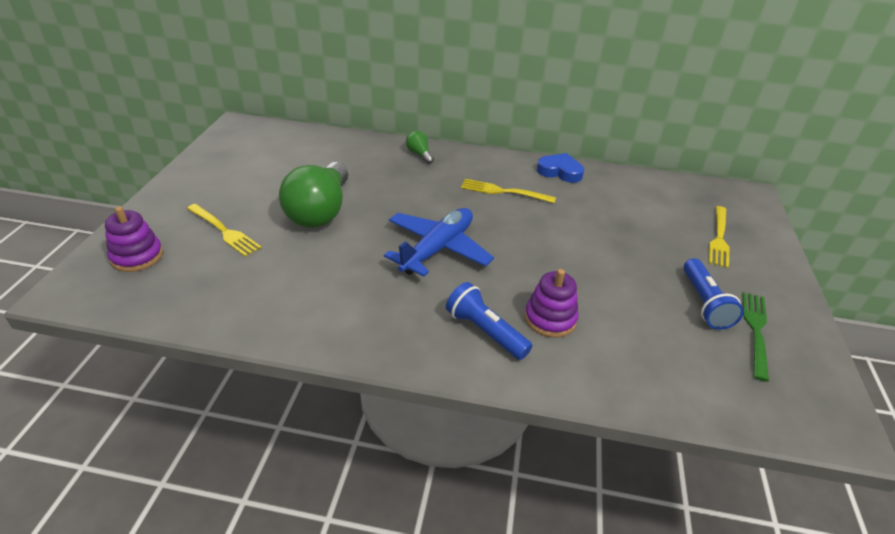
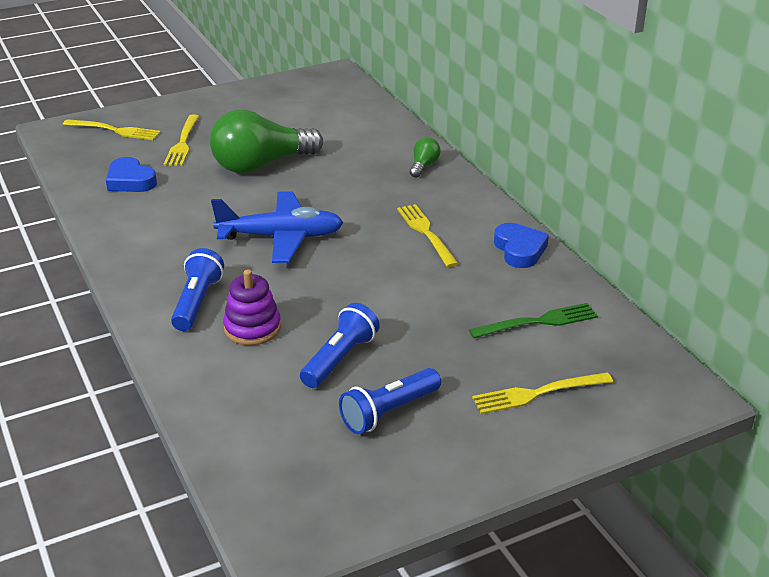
camera: 55 degrees right, 5 degrees down
purple stacking toy [105,206,163,272] -> yellow fork [63,119,161,140]
green fork [742,292,769,382] -> green fork moved to [469,303,598,338]
none -> blue heart [106,157,157,192]
none -> blue flashlight [300,303,380,388]

